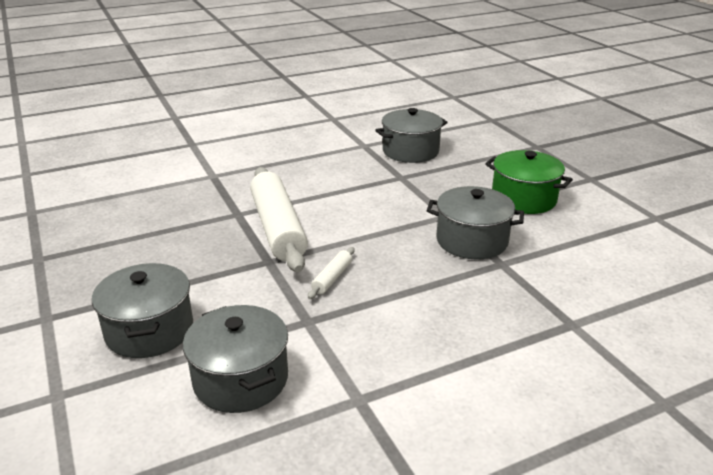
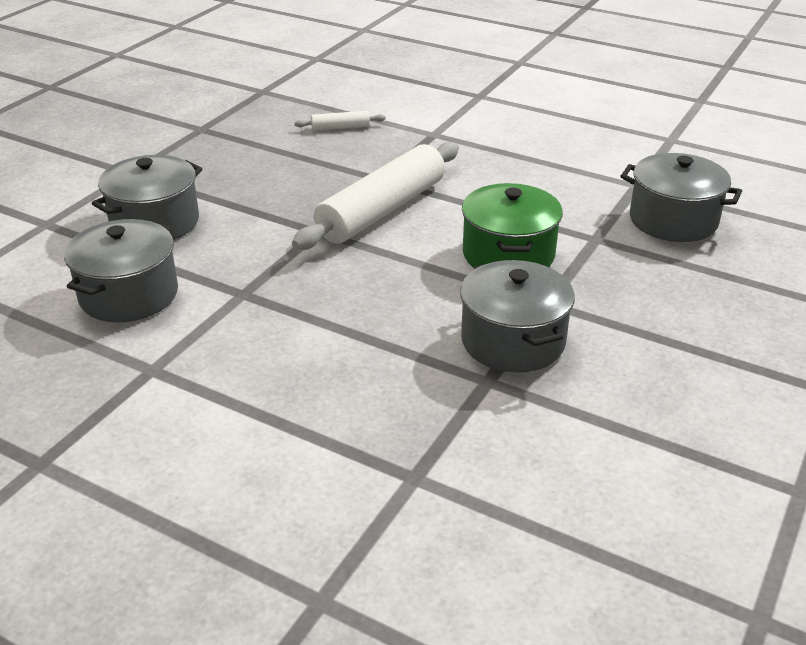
camera: 55 degrees right, 5 degrees up
white rolling pin [308,247,355,299] -> white rolling pin moved to [294,111,386,131]
green pot [485,150,573,214] -> green pot moved to [462,183,563,268]

